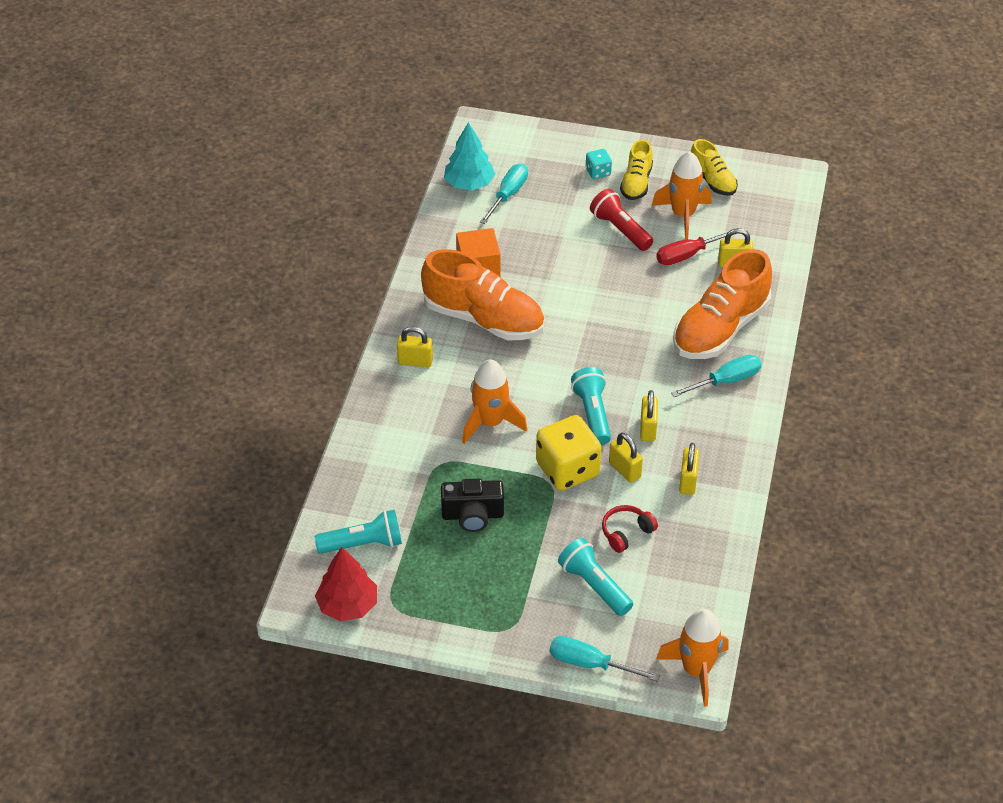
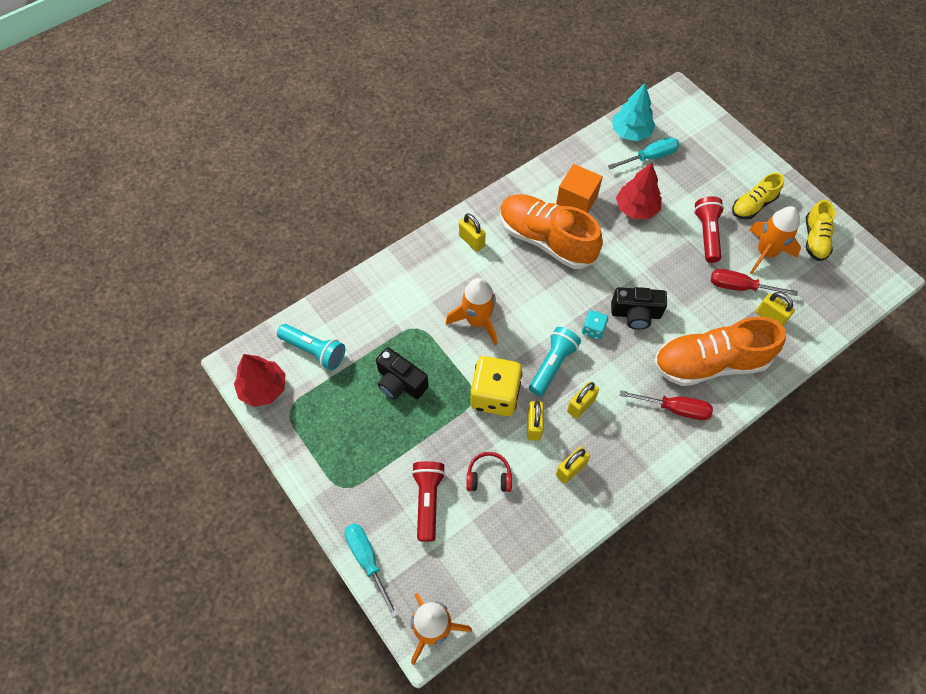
camera: 40 degrees right, 15 degrees up
orange shoe [421,249,544,340] -> orange shoe turned 150 degrees clockwise [500,194,603,269]
turquoise flashlight [558,538,633,616] -> red flashlight [411,461,445,542]
turquoise dice [586,149,612,179] -> turquoise dice moved to [582,310,608,340]
turquoise screwdriver [671,355,762,397] -> red screwdriver [620,390,713,420]
none -> black camera [611,287,667,330]
none -> red tree [616,163,662,219]

